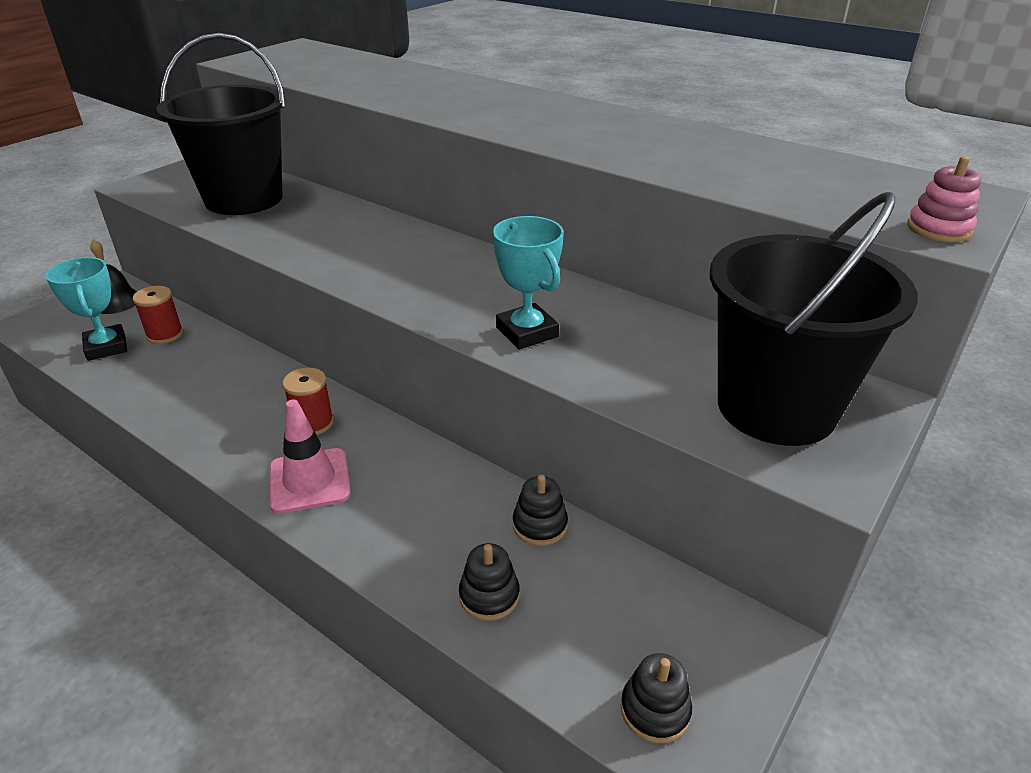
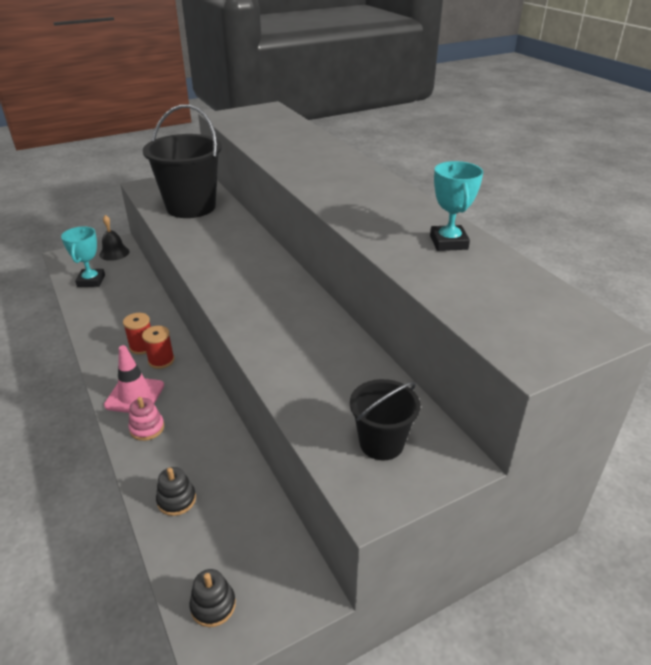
camera: 25 degrees right, 0 degrees up
red spool [133,286,183,344] -> red spool moved to [123,313,151,355]
turquoise trophy [493,216,564,350] -> turquoise trophy moved to [430,161,483,251]
black stacking toy [513,475,568,546] -> none
black bucket [710,192,918,446] -> black bucket [350,379,421,460], size x0.53
pink stacking toy [907,156,982,242] -> pink stacking toy moved to [128,397,164,441]

